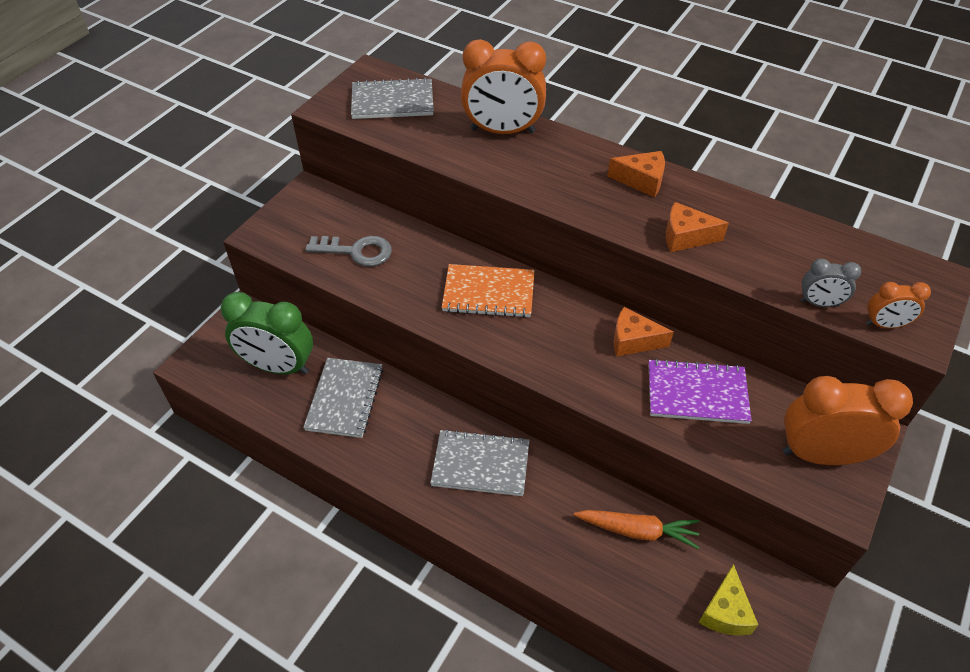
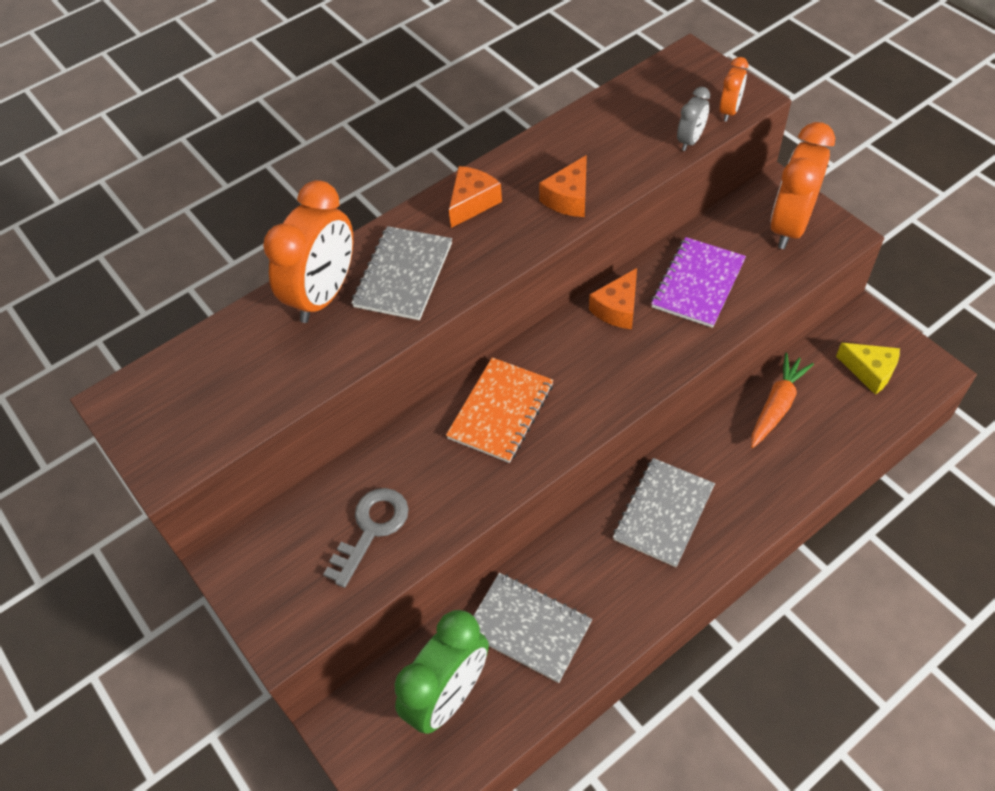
camera: 65 degrees left, 5 degrees up
grey notebook [351,78,434,119] -> grey notebook moved to [351,226,452,320]

